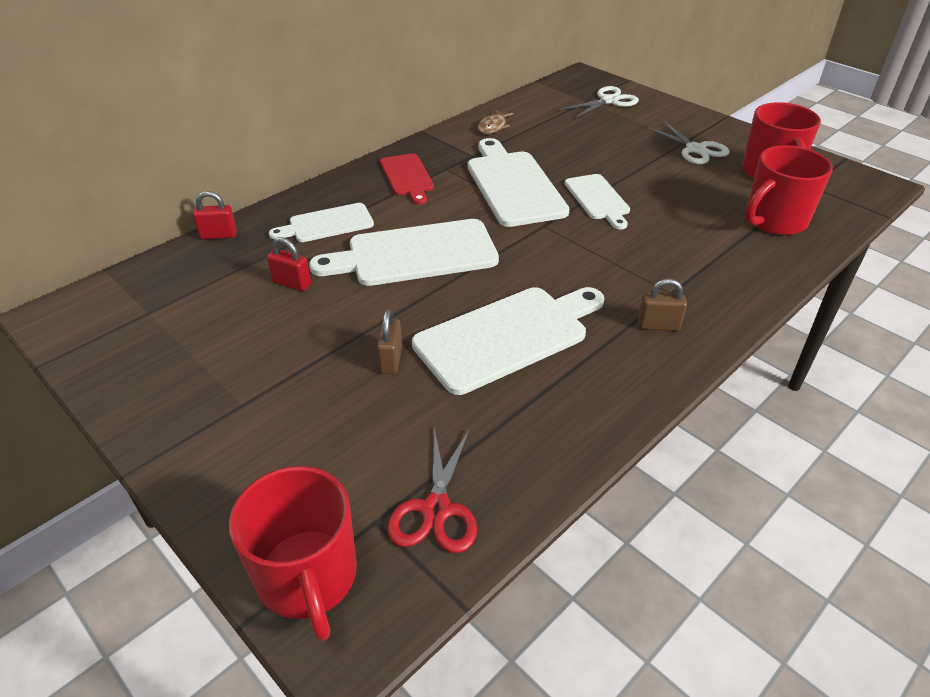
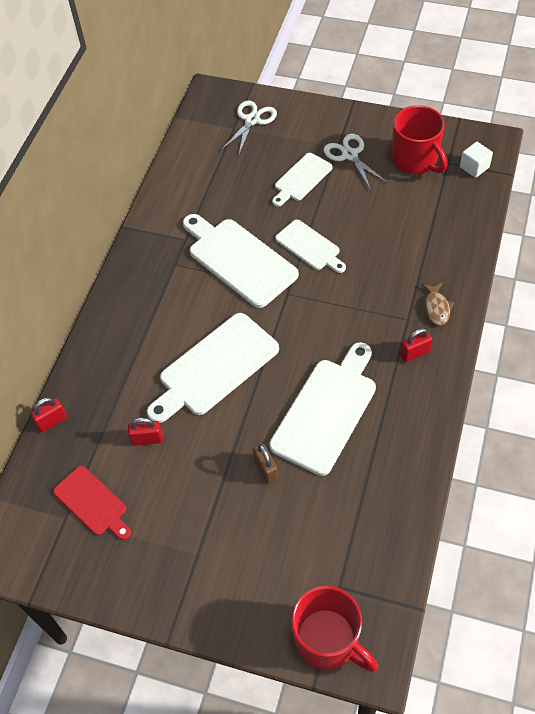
camera: 25 degrees left, 15 degrees up
white cutting board [269,203,374,242] -> white cutting board moved to [272,153,333,207]
red cutting board [380,153,434,205] -> red cutting board moved to [53,466,131,540]
red scissors [387,428,477,553] -> none
brown fish [478,109,514,134] -> brown fish moved to [421,282,454,325]
brown padlock [638,279,687,331] -> red padlock [400,328,433,362]
white scissors [646,121,730,164] -> white scissors turned 150 degrees counterclockwise [324,134,388,190]
red mug [745,145,833,235] -> none
none -> white cube [460,141,493,178]

